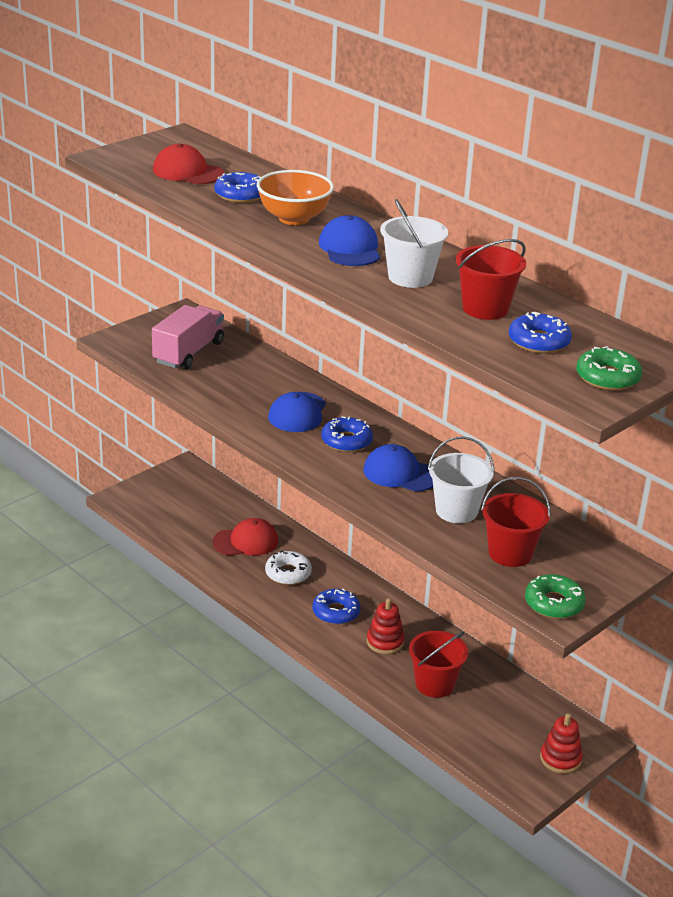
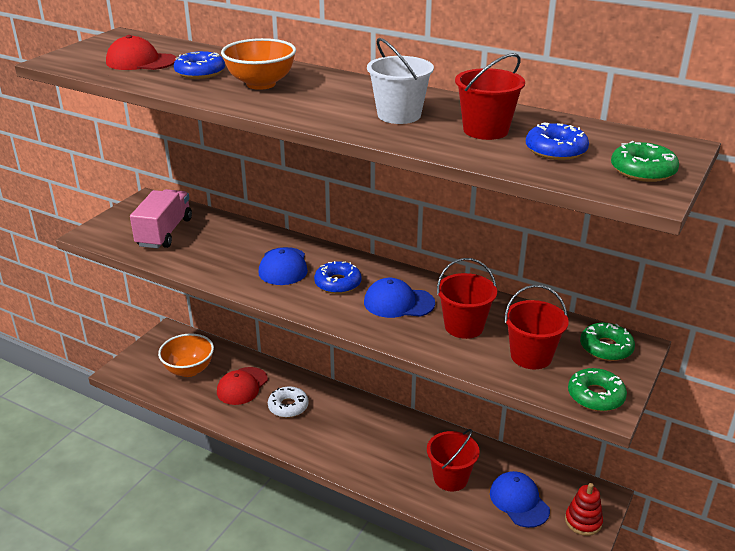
camera: 15 degrees left, 0 degrees up
red cap [212,518,278,556] -> red cap turned 150 degrees clockwise [217,367,268,405]
blue donut [313,589,361,625] -> none
blue cap [319,215,380,266] -> blue cap moved to [490,471,550,528]
red stacking toy [367,598,405,654] -> none
white bucket [428,436,494,523] -> red bucket [437,258,497,339]
none -> orange bowl [158,333,214,377]
none -> green donut [580,323,635,361]

